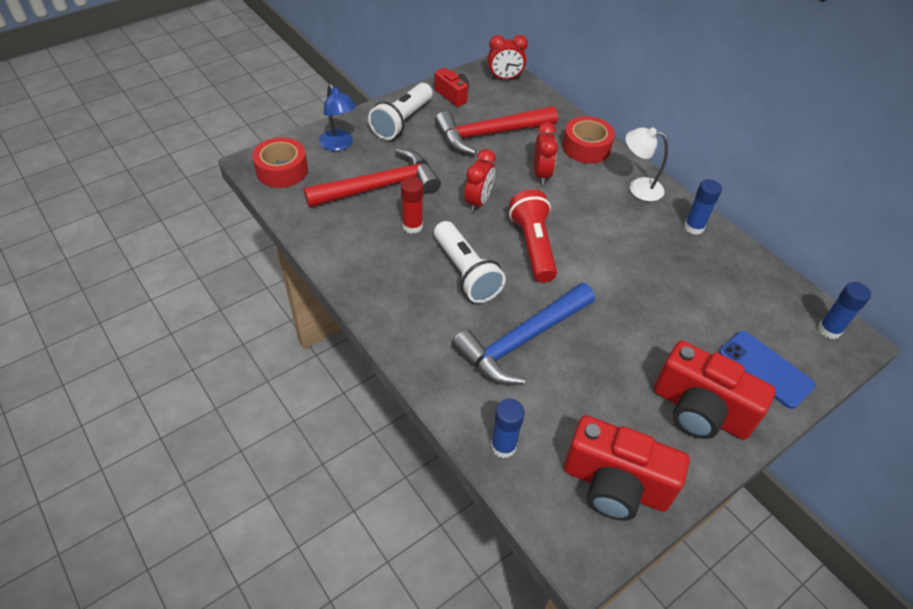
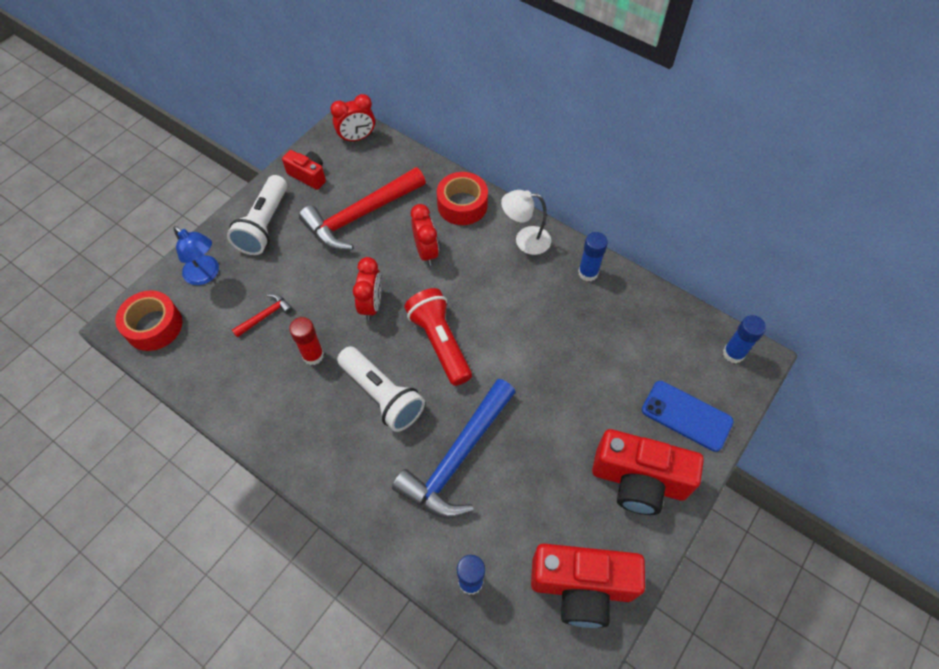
camera: 15 degrees left, 10 degrees up
red hammer [304,148,441,208] -> red hammer [232,294,293,338], size x0.44

